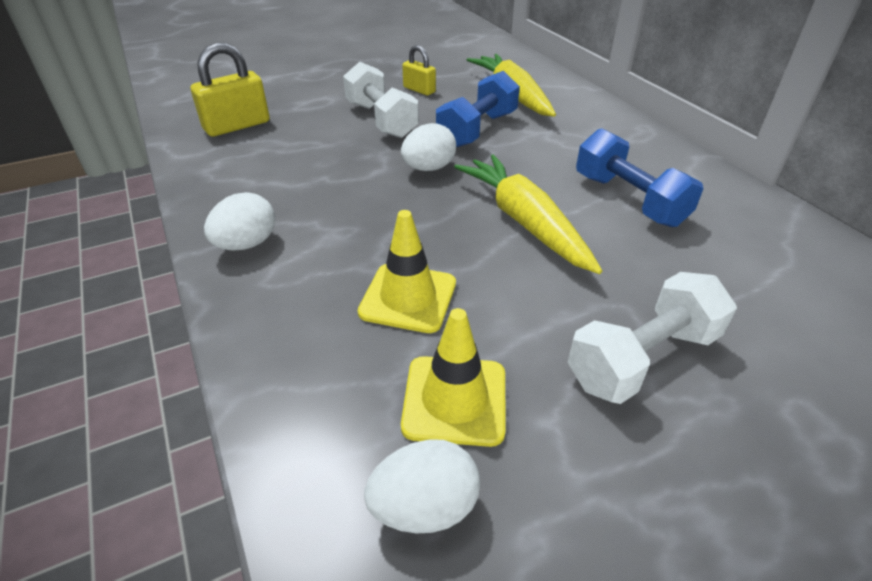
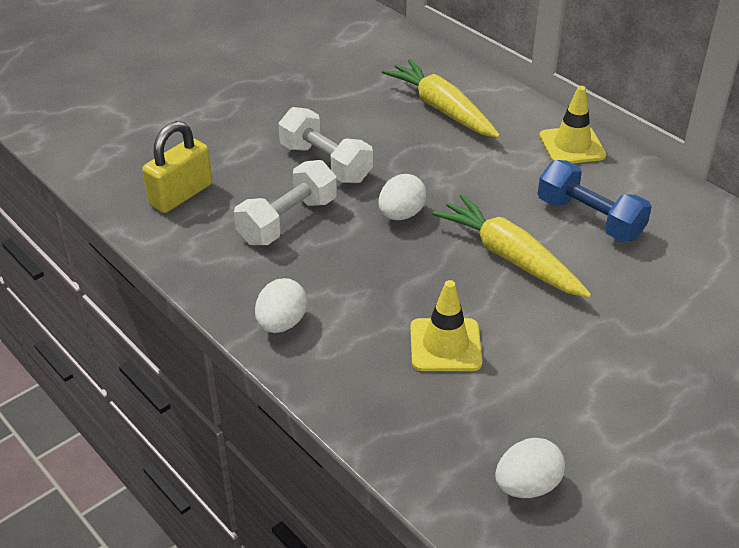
camera: 15 degrees left, 0 degrees up
yellow traffic cone [401,308,506,447] -> yellow traffic cone moved to [539,86,606,163]
yellow padlock [402,45,436,95] -> none
blue dumbbell [436,71,520,147] -> none
white dumbbell [567,272,737,404] -> white dumbbell moved to [234,160,337,245]

